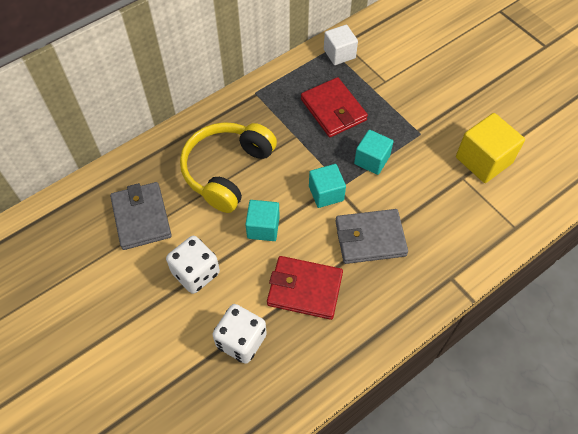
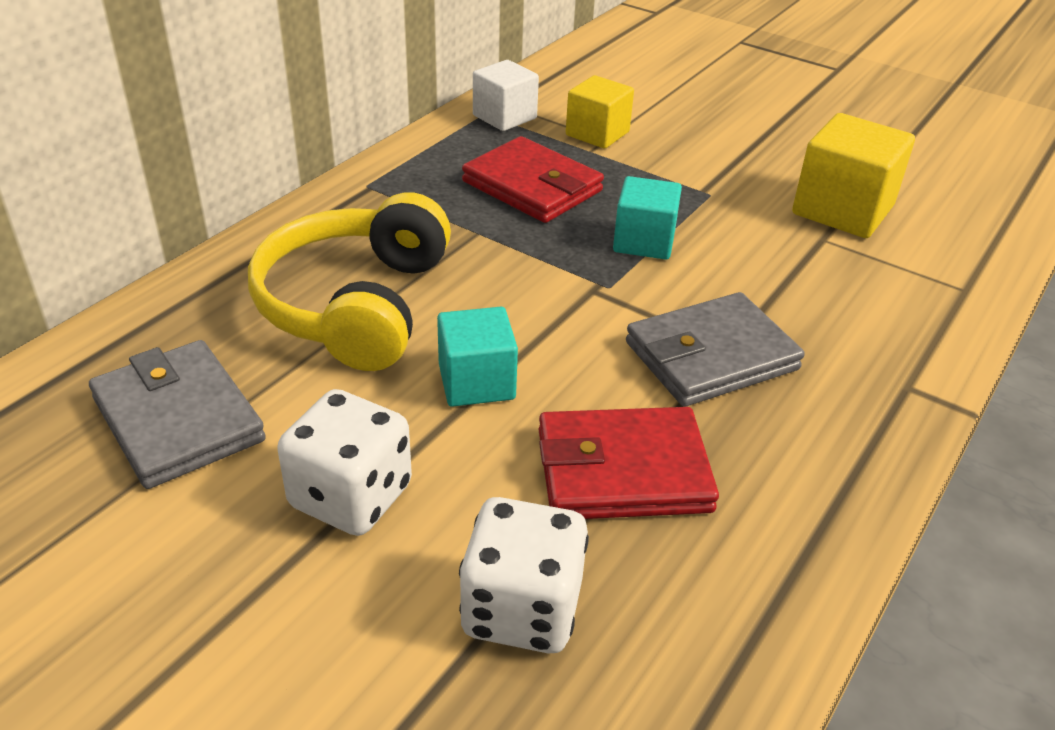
camera: 20 degrees left, 20 degrees down
turquoise cube [309,164,346,208] -> none
none -> yellow cube [566,75,634,149]

